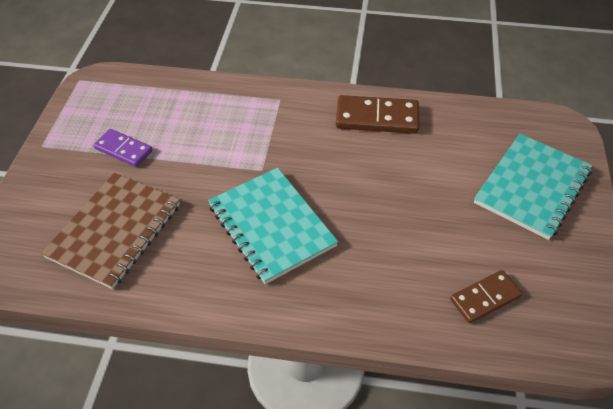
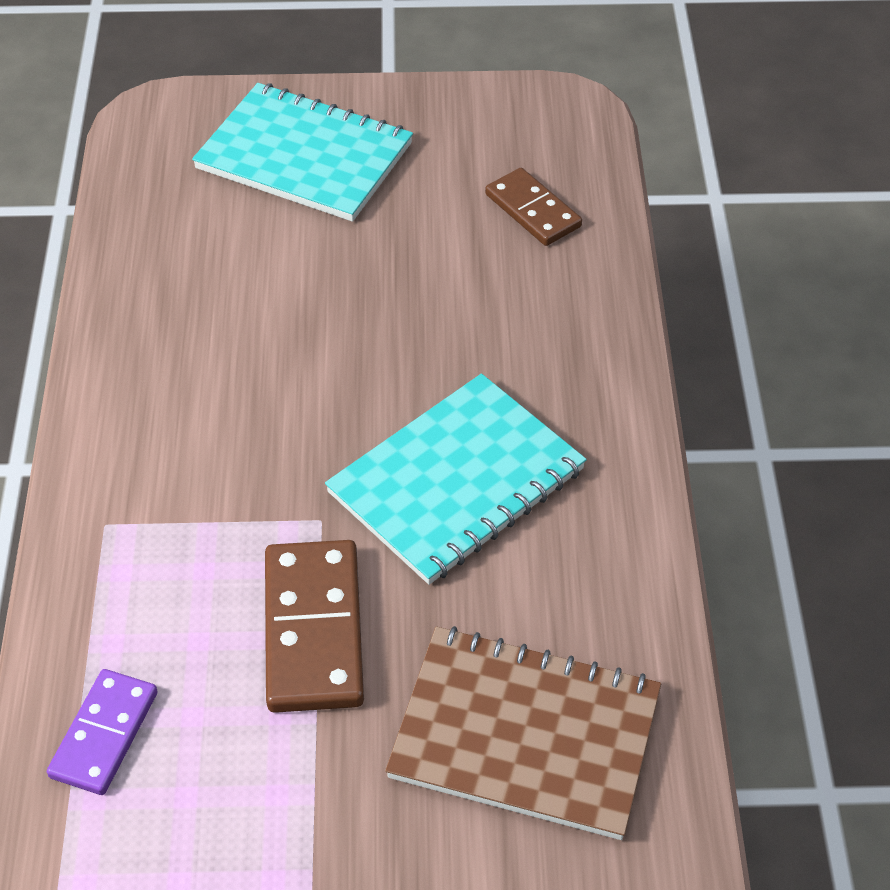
camera: 100 degrees left, 0 degrees up
purple domino [93,129,153,167] -> purple domino moved to [47,669,158,795]
brown domino [336,95,419,134] -> brown domino moved to [265,540,364,713]

